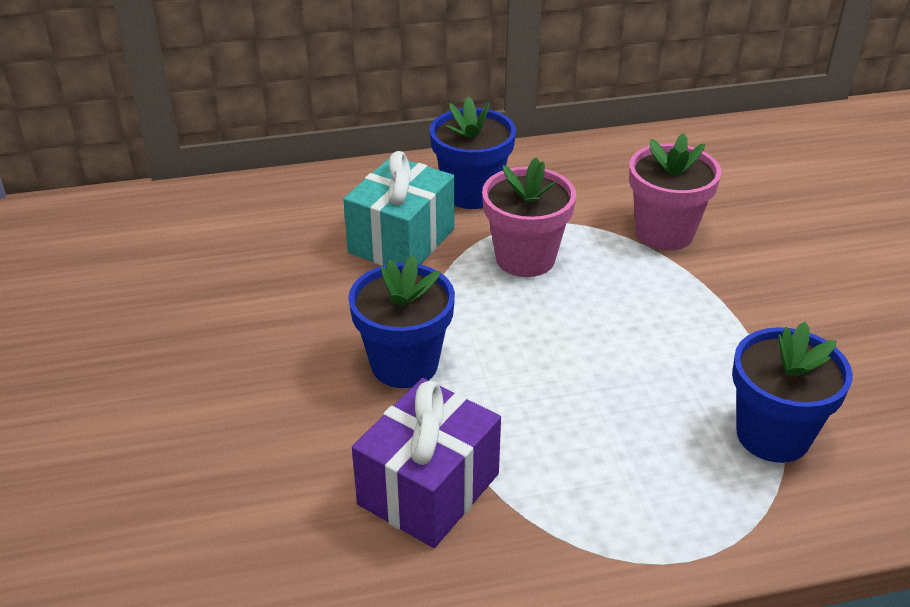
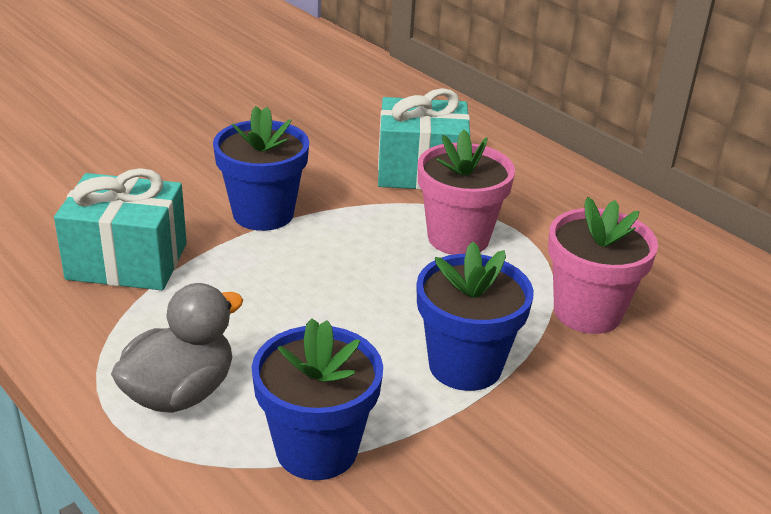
camera: 60 degrees right, 5 degrees down
purple gift [352,378,501,548] -> turquoise gift [54,168,187,290]
blue flower pot [430,96,516,209] -> blue flower pot moved to [417,242,534,391]
none -> grey duck [111,283,243,413]

